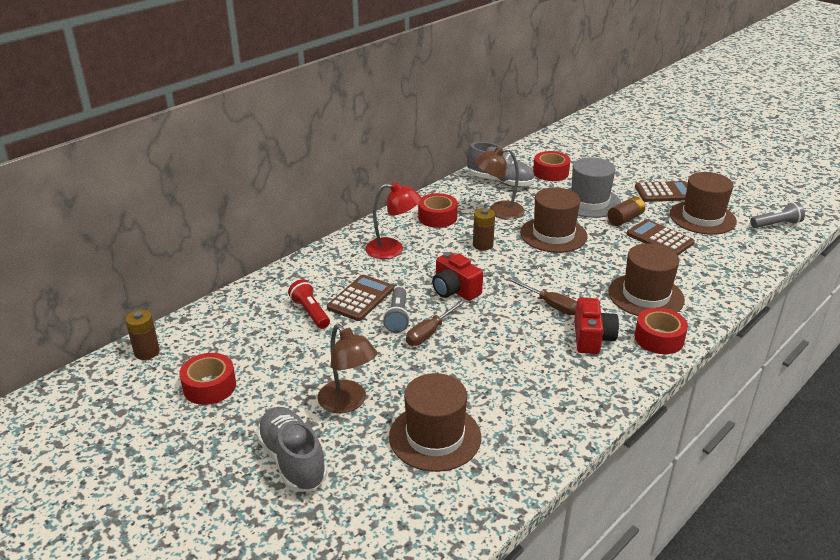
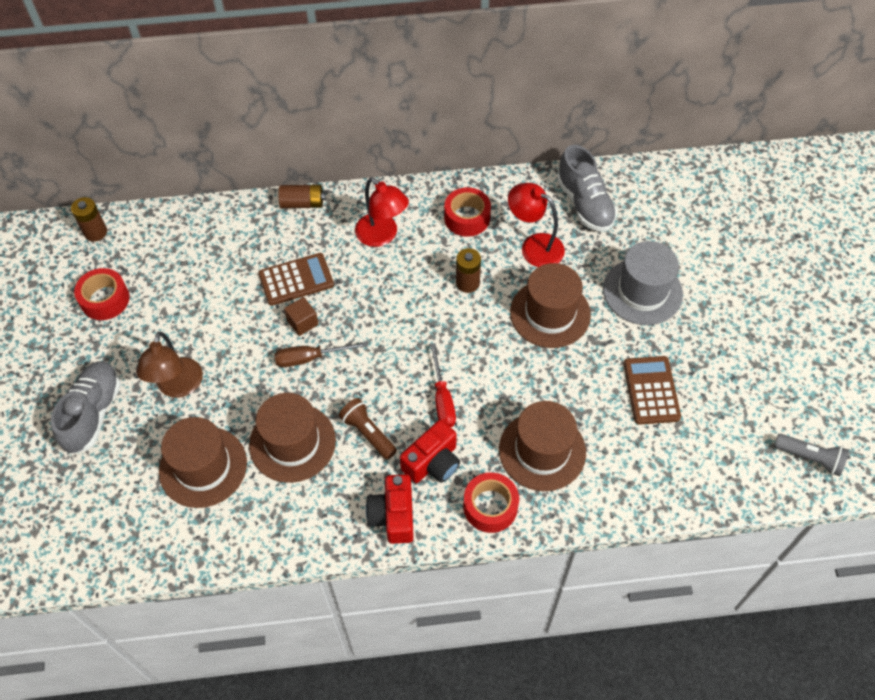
camera: 40 degrees right, 25 degrees up
red flashlight [288,279,330,329] -> none
grey flashlight [383,287,410,333] -> brown cube [284,297,319,336]
red camera [432,252,483,301] -> red camera moved to [366,474,414,544]
brown lamp [475,147,525,219] -> red lamp [508,183,565,267]
brown screwdriver [506,277,577,315] -> red screwdriver [430,343,456,427]
red tape [533,151,570,181] -> none
brown battery [607,196,645,226] -> brown battery moved to [278,184,325,208]
brown calculator [635,181,687,202] -> none
brown hat [670,172,737,235] -> brown hat moved to [249,393,336,483]
none -> brown flashlight [339,398,397,460]

